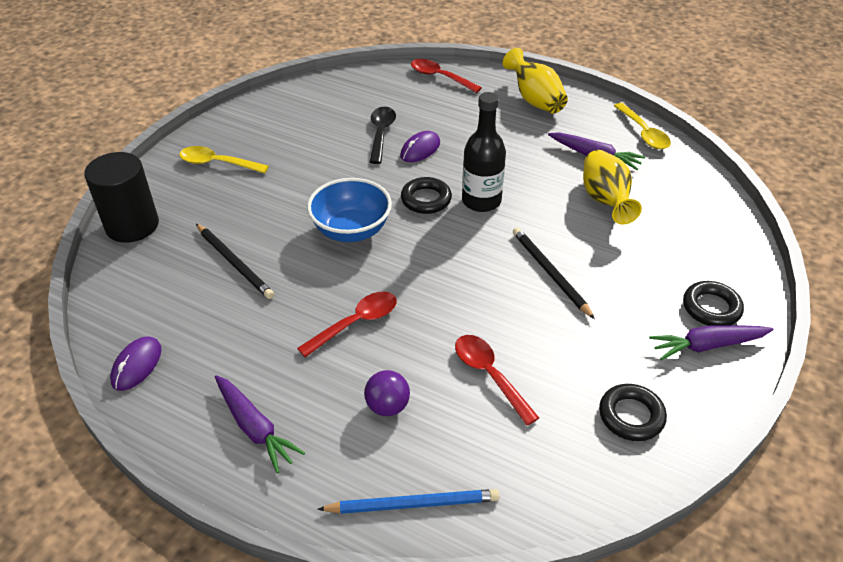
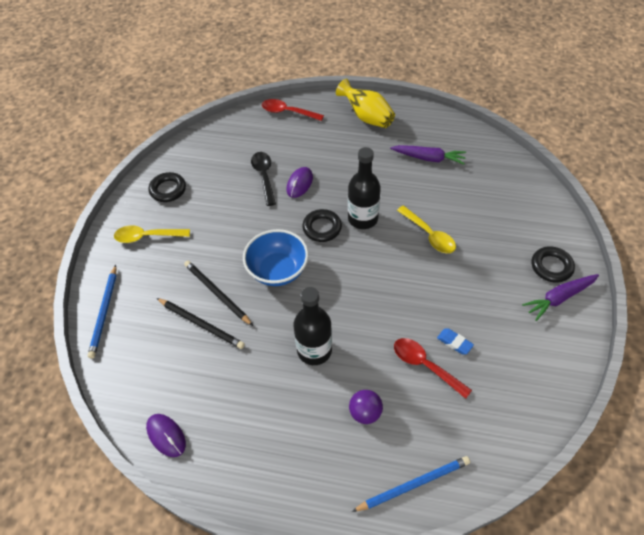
camera: 15 degrees left, 10 degrees up
black cylinder [84,152,159,243] -> blue pencil [88,265,116,359]
purple mouse [110,336,161,391] -> purple mouse turned 45 degrees counterclockwise [146,414,186,457]
purple carrot [215,375,305,473] -> none
red spoon [297,292,397,357] -> black bottle [294,287,332,365]
black pencil [513,227,595,319] -> black pencil moved to [184,261,253,326]
yellow vase [583,150,642,224] -> none
black ring [599,384,667,441] -> black ring moved to [148,172,186,202]
yellow spoon [614,103,671,149] -> yellow spoon moved to [397,205,456,253]
none -> blue eraser [437,328,474,354]

